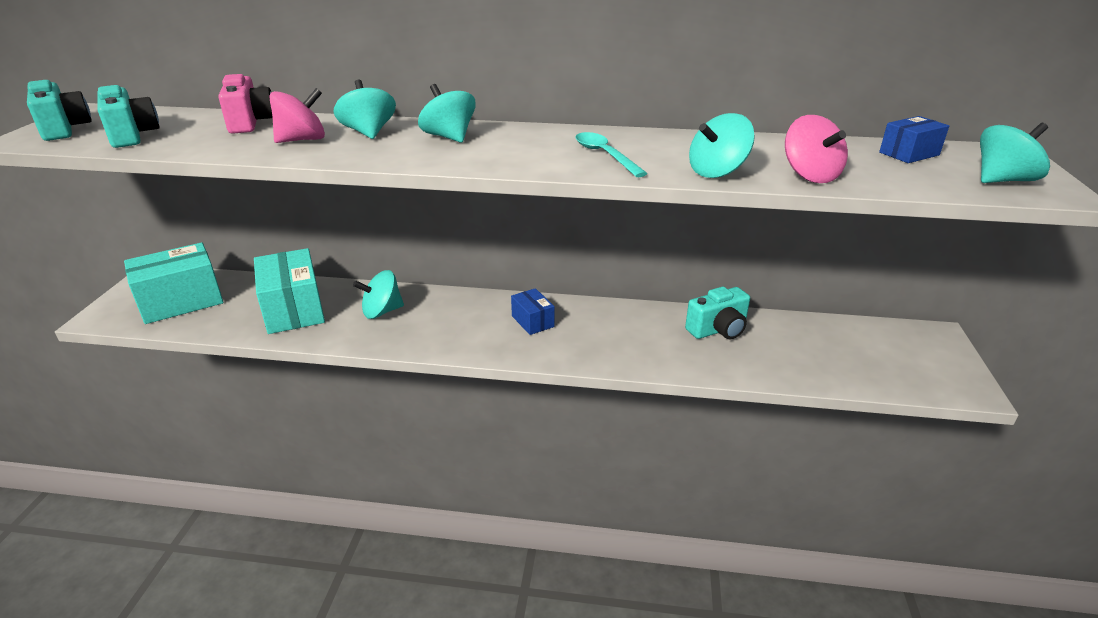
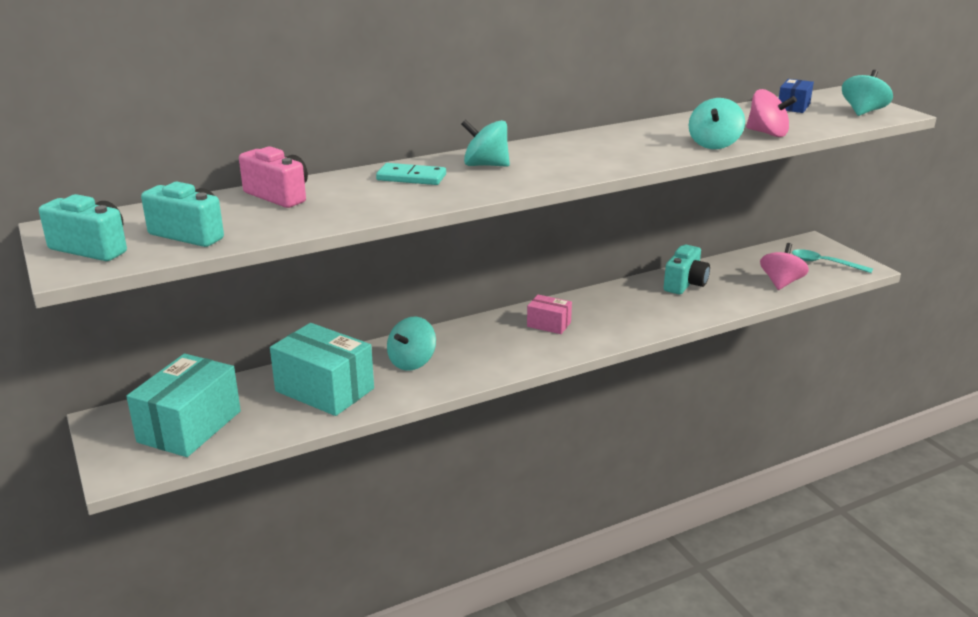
camera: 35 degrees left, 5 degrees down
pink spinning top [269,88,325,143] -> pink spinning top moved to [760,243,809,290]
turquoise spinning top [334,79,396,139] -> turquoise domino [376,163,446,185]
blue box [511,288,555,335] -> pink box [527,294,572,334]
turquoise spoon [575,132,648,177] -> turquoise spoon moved to [792,249,873,273]

